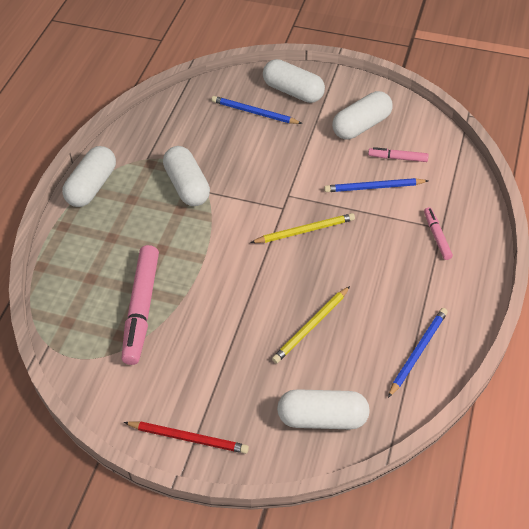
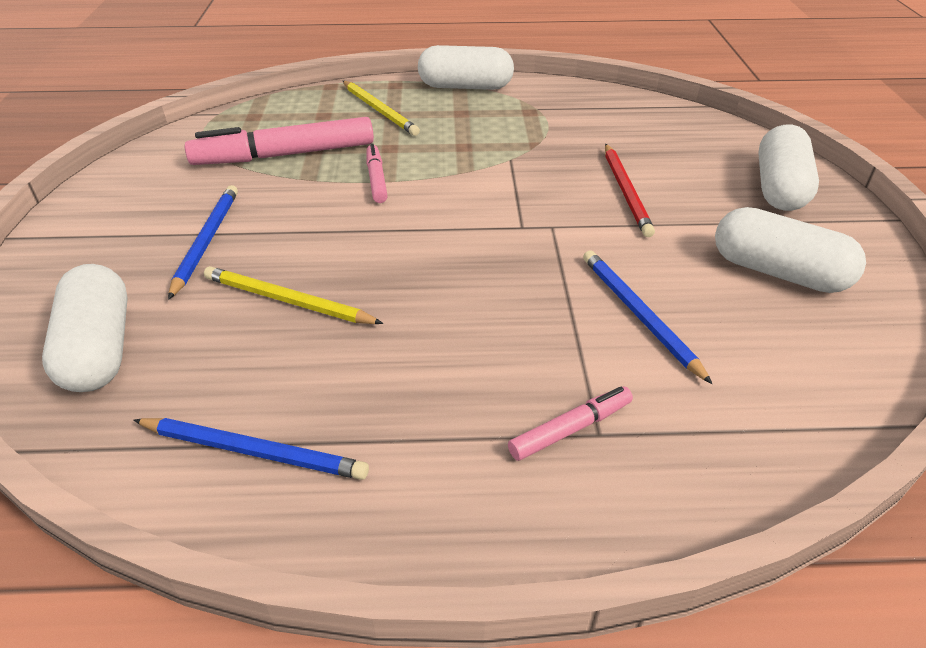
camera: 70 degrees right, 10 degrees down
red pencil [124,422,249,454] -> red pencil moved to [605,144,655,237]
white capsule [163,146,210,206] -> none
blue pencil [212,96,303,124] -> blue pencil moved to [168,185,238,300]
yellow pencil [250,213,355,243] -> yellow pencil moved to [343,81,420,136]
pink marker [368,147,429,162] -> pink marker moved to [367,143,388,203]

